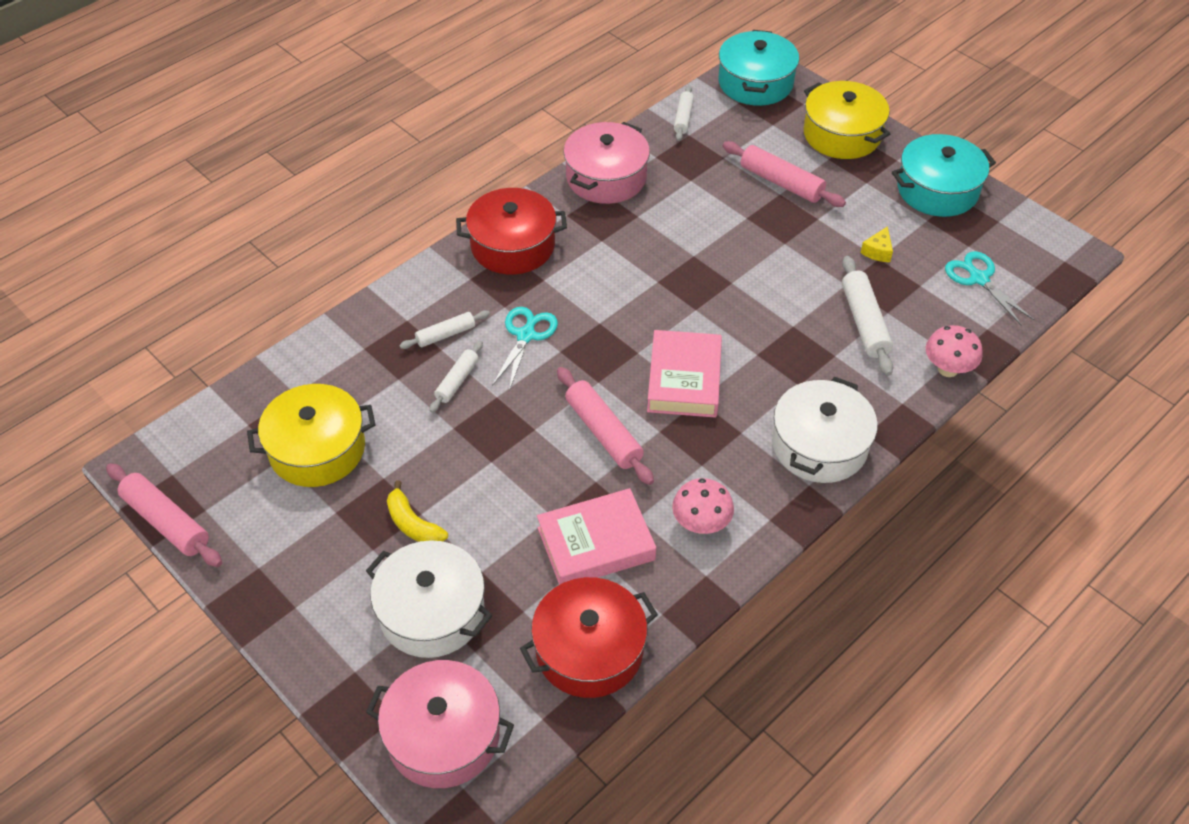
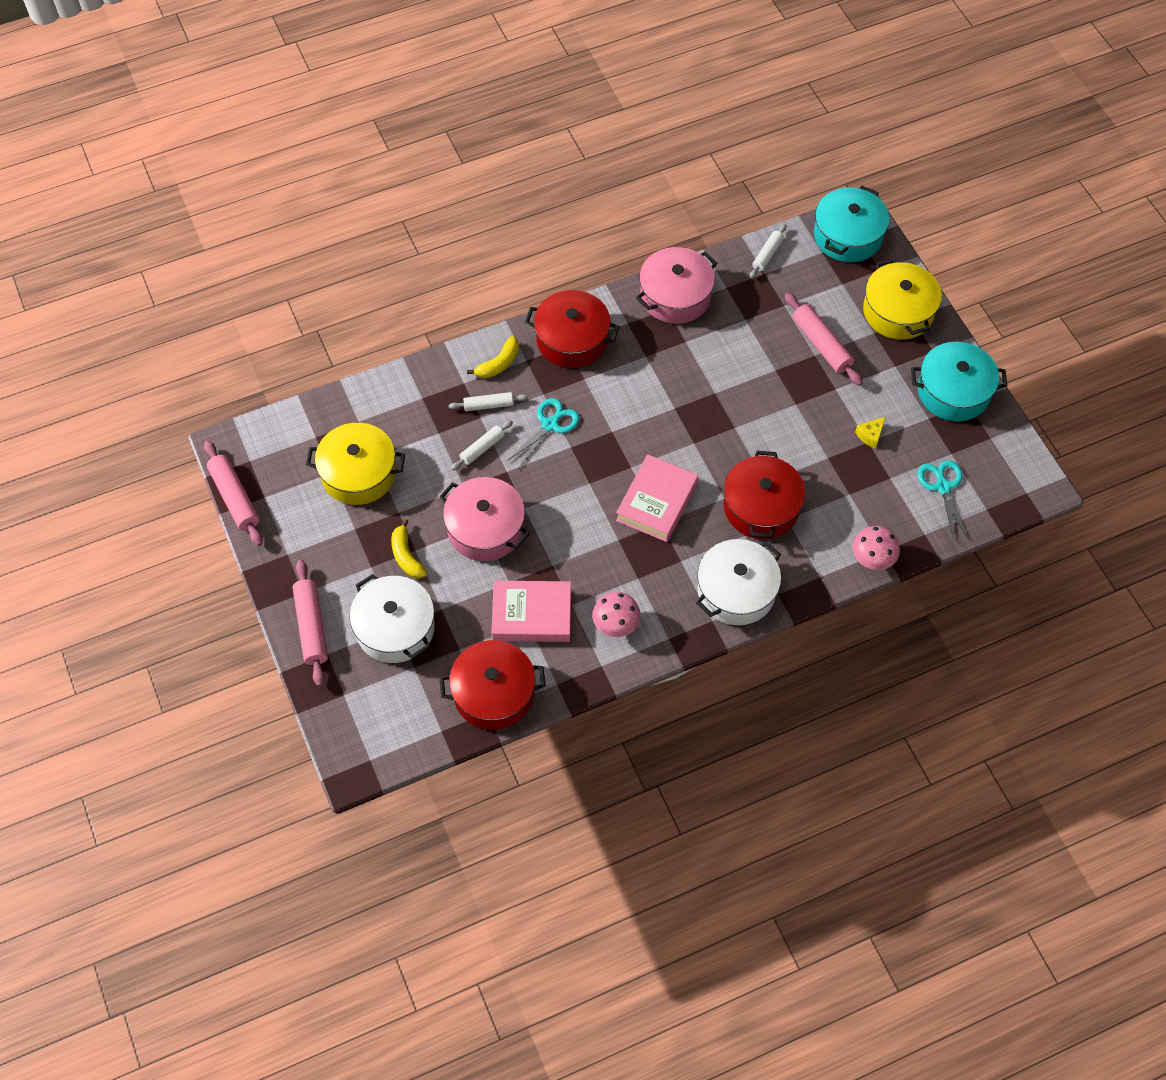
camera: 20 degrees right, 10 degrees up
pink pot [366,660,514,788] -> pink pot moved to [439,477,530,561]
pink rolling pin [557,367,654,485] -> pink rolling pin moved to [293,560,328,687]
white rolling pin [842,256,893,376] -> none
none -> yellow banana [467,336,519,378]
none -> red pot [724,451,805,539]

